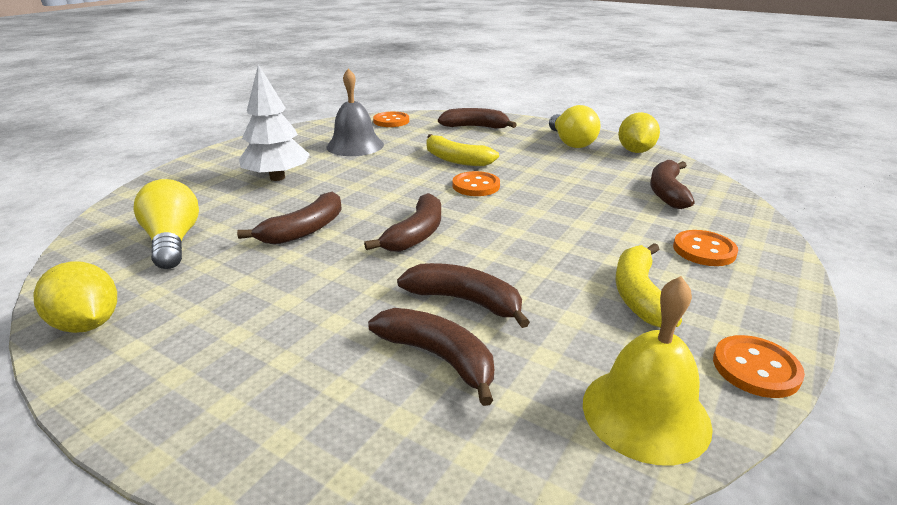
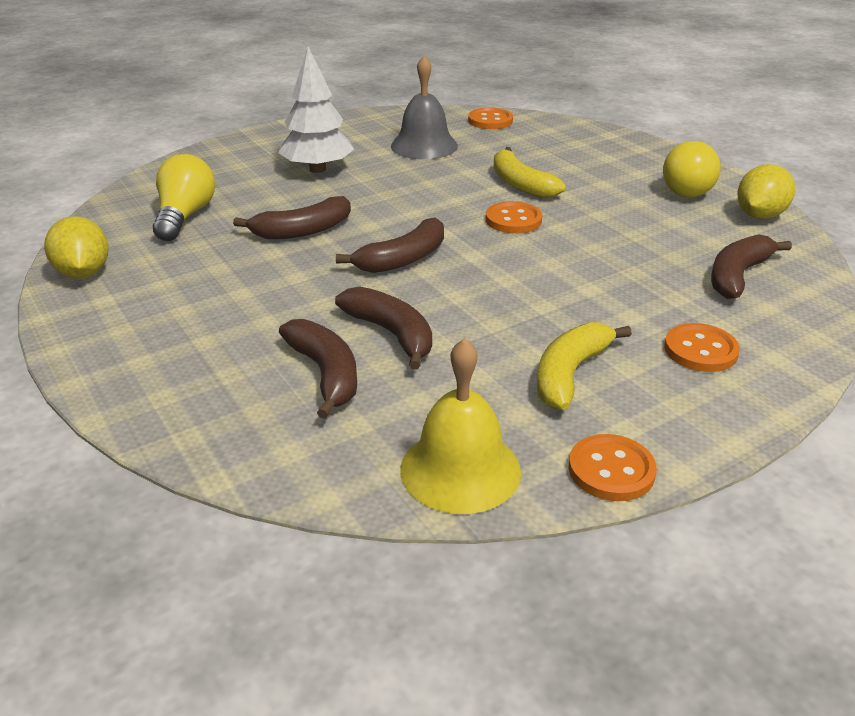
camera: 25 degrees right, 5 degrees up
brown banana [438,108,517,128] -> none

